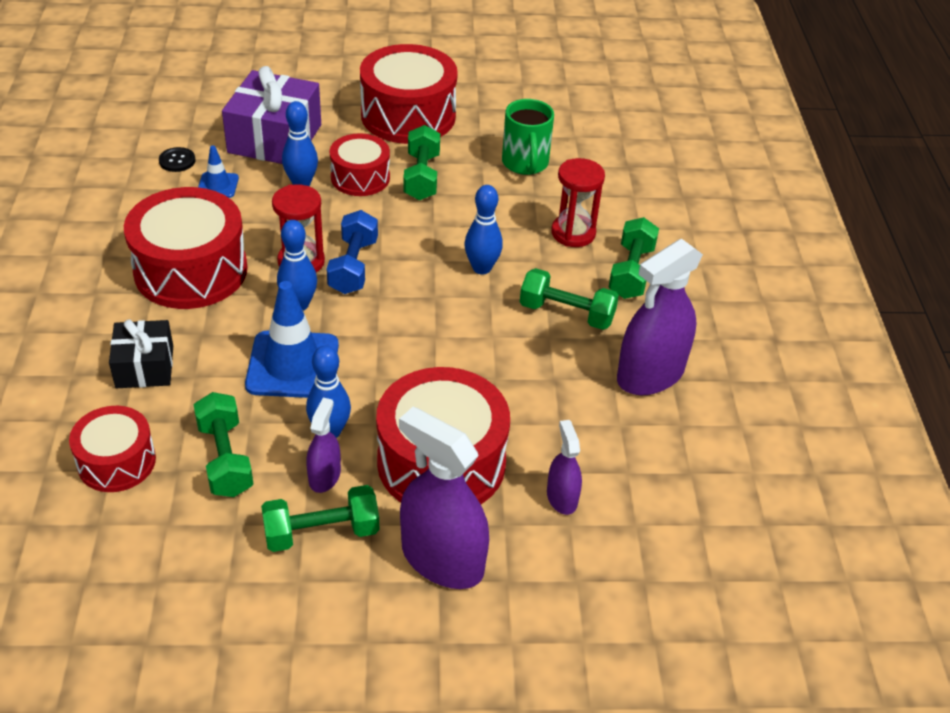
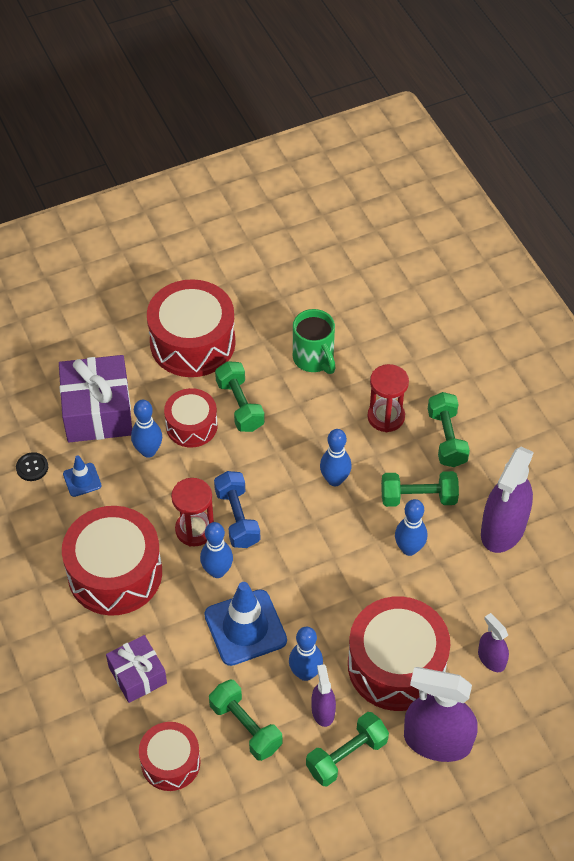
camera: 20 degrees left, 10 degrees up
black gift [109,319,173,388] -> purple gift [106,635,167,703]
none -> blue bowling pin [395,499,427,556]

